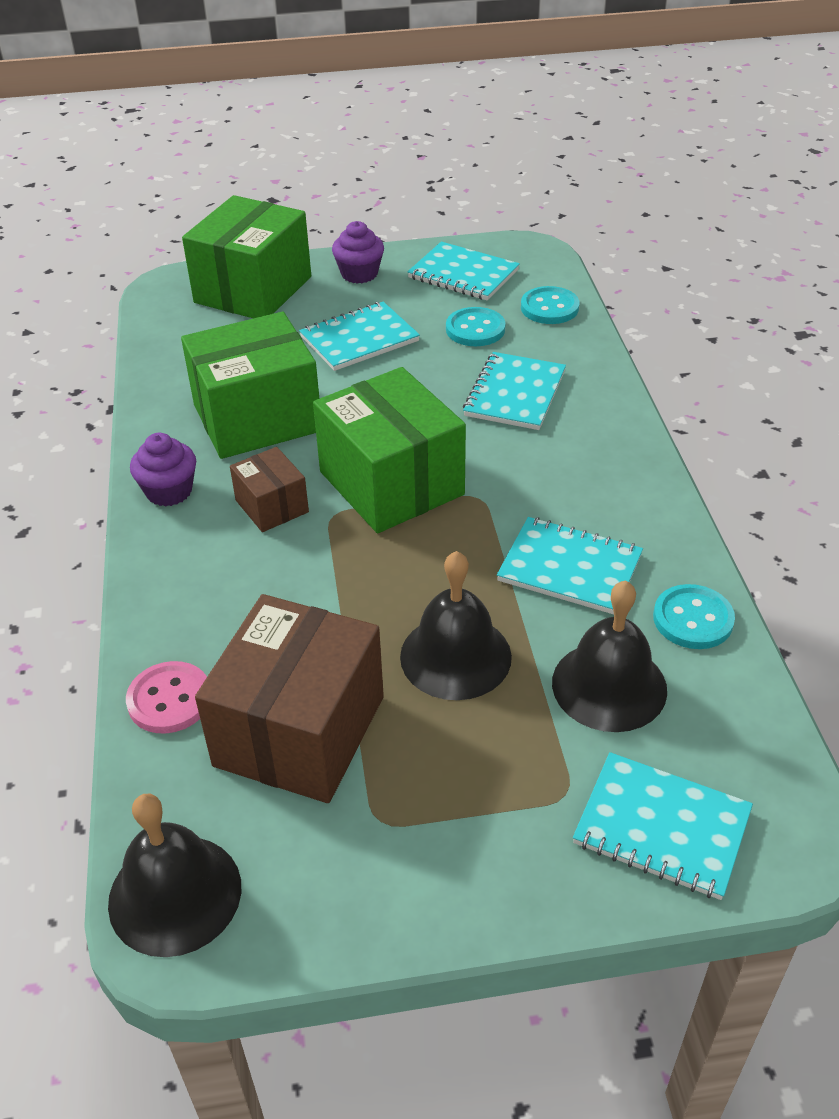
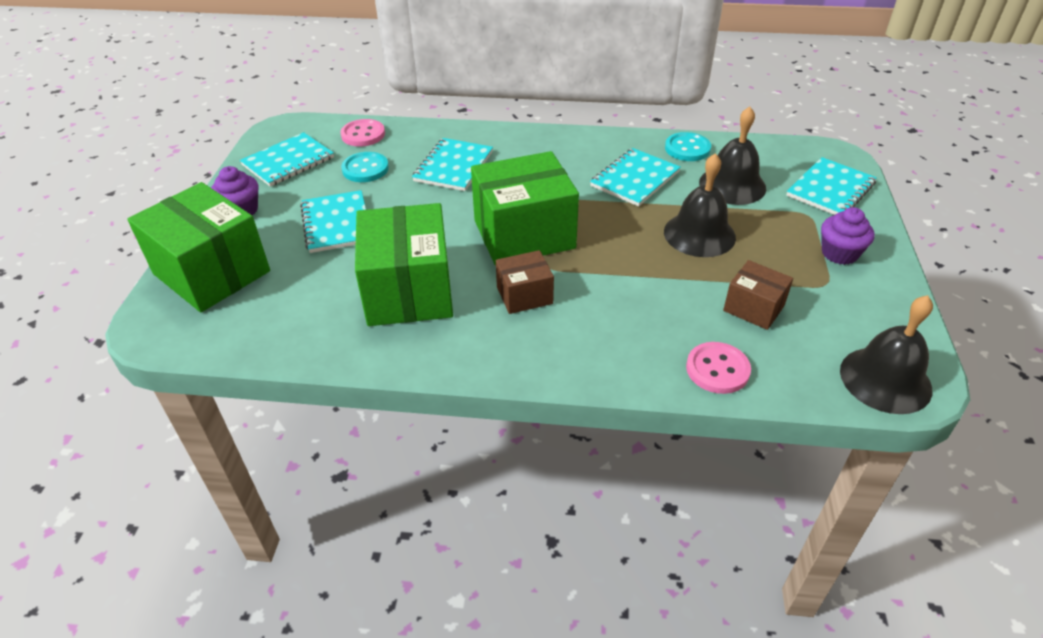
camera: 75 degrees left, 0 degrees up
purple cupcake [130,433,196,507] -> purple cupcake moved to [821,207,875,265]
brown box [195,594,384,803] -> brown box [723,260,793,330], size x0.51
turquoise notebook [463,352,566,430] -> turquoise notebook turned 75 degrees clockwise [412,138,493,191]
turquoise button [521,286,579,324] -> pink button [340,119,385,147]

